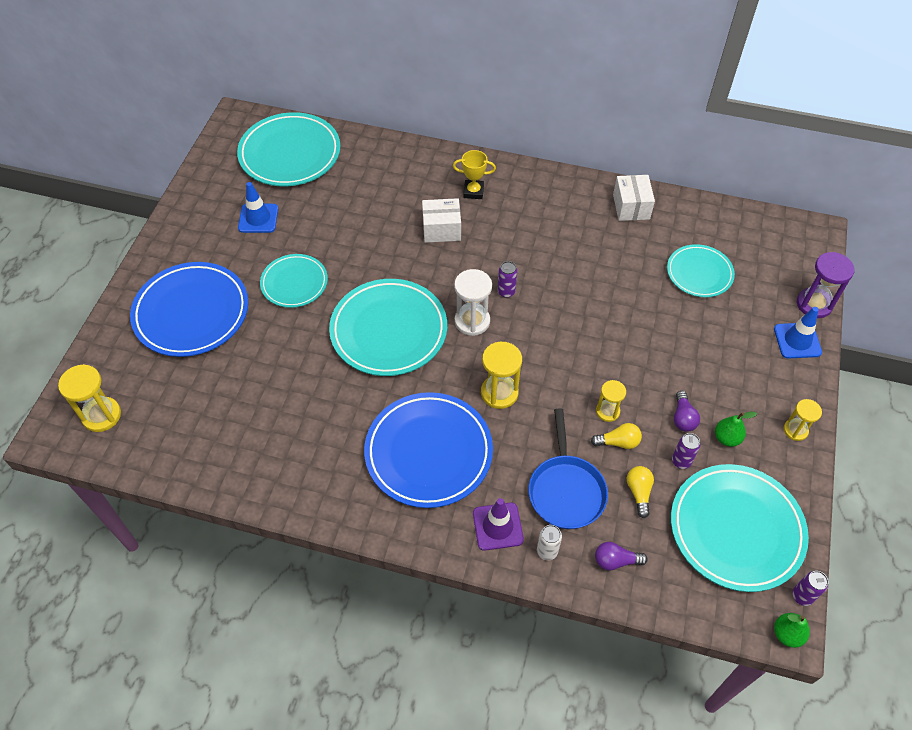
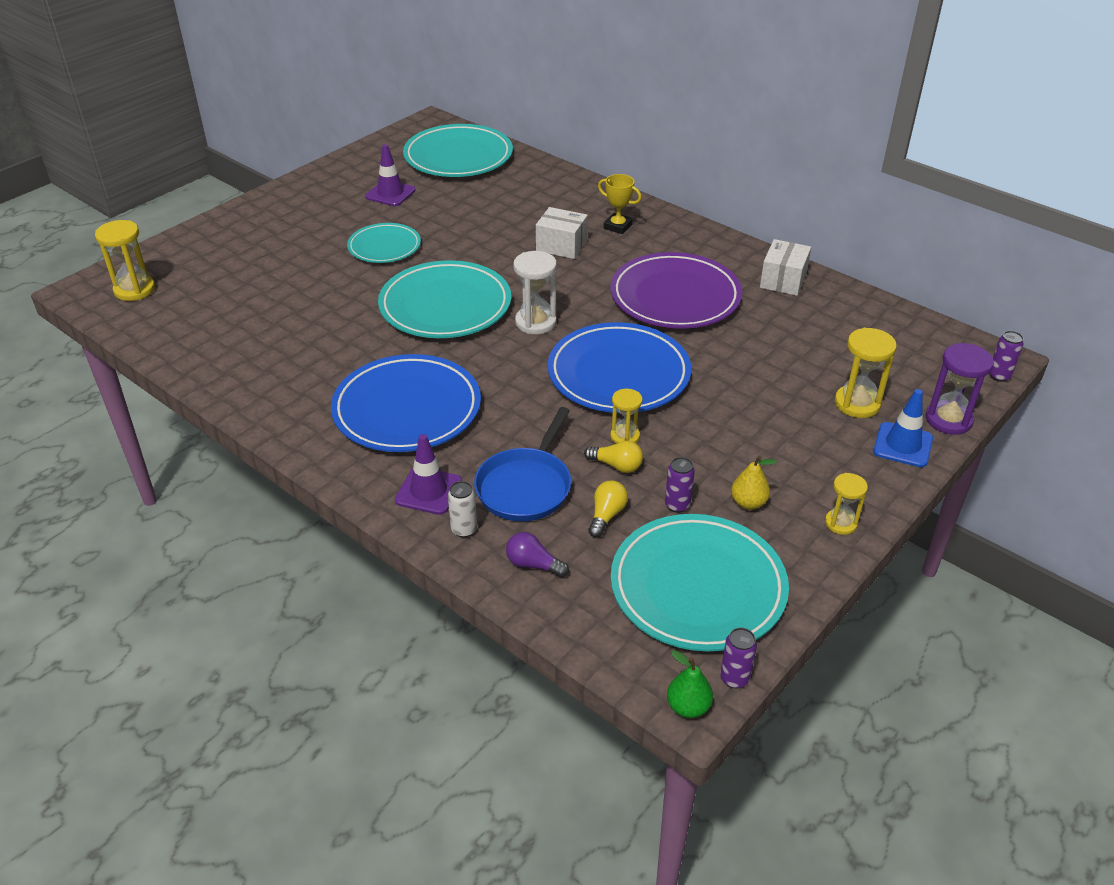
camera: 25 degrees right, 15 degrees down
blue plate [130,262,248,357] -> blue plate moved to [548,322,691,413]
blue traffic cone [238,182,278,233] -> purple traffic cone [365,144,416,206]
yellow hourglass [481,342,522,409] -> yellow hourglass moved to [835,328,897,418]
purple can [498,261,517,298] -> purple can moved to [990,331,1024,382]
turquoise plate [667,244,735,297] -> none
purple light bulb [674,391,700,432] -> none
green pear [715,412,757,447] -> yellow pear [731,455,777,510]
none -> purple plate [610,252,742,329]

